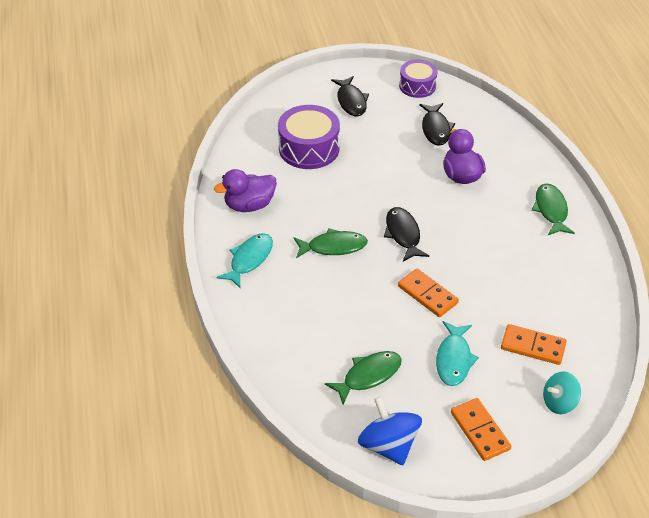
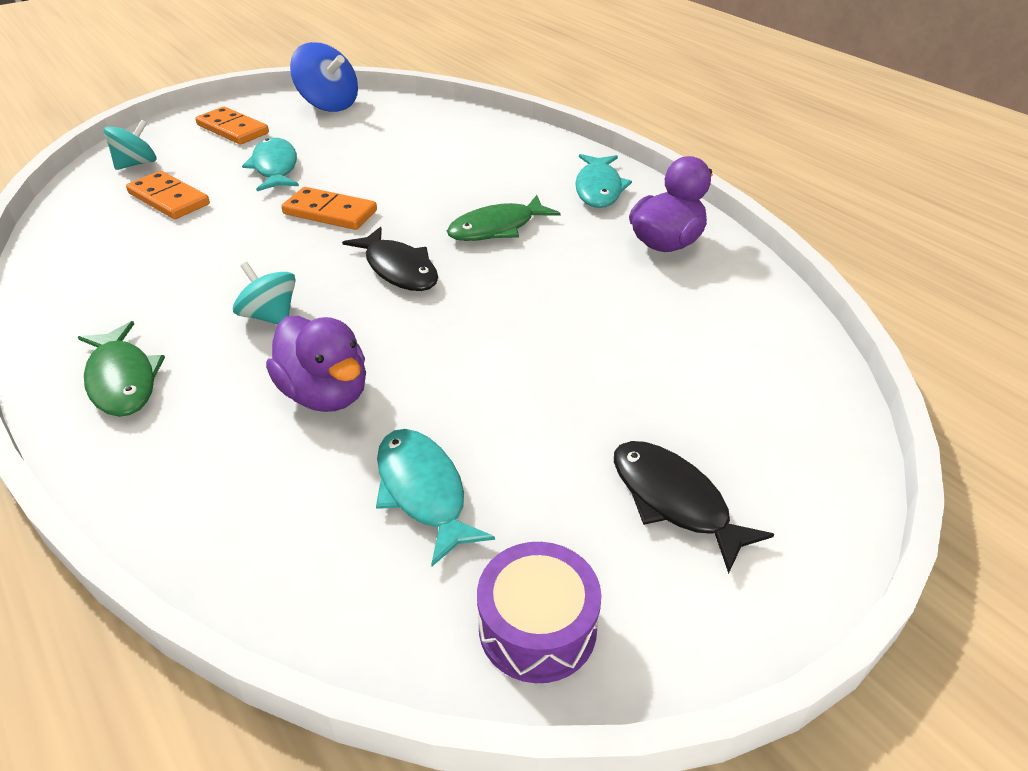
camera: 155 degrees right, 5 degrees down
purple drum [278,105,340,169] -> none
green fish [325,351,402,405] -> none
black fish [419,103,455,146] -> turquoise fish [376,429,495,566]
orange domino [501,324,567,365] -> orange domino turned 45 degrees clockwise [126,171,210,219]
none -> turquoise spinning top [233,262,296,324]

